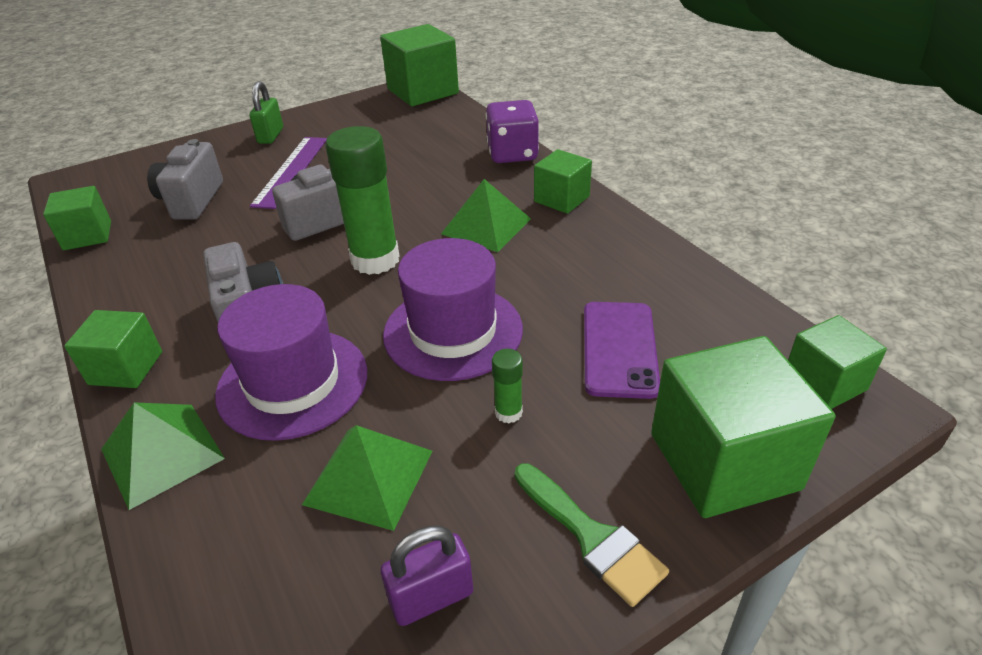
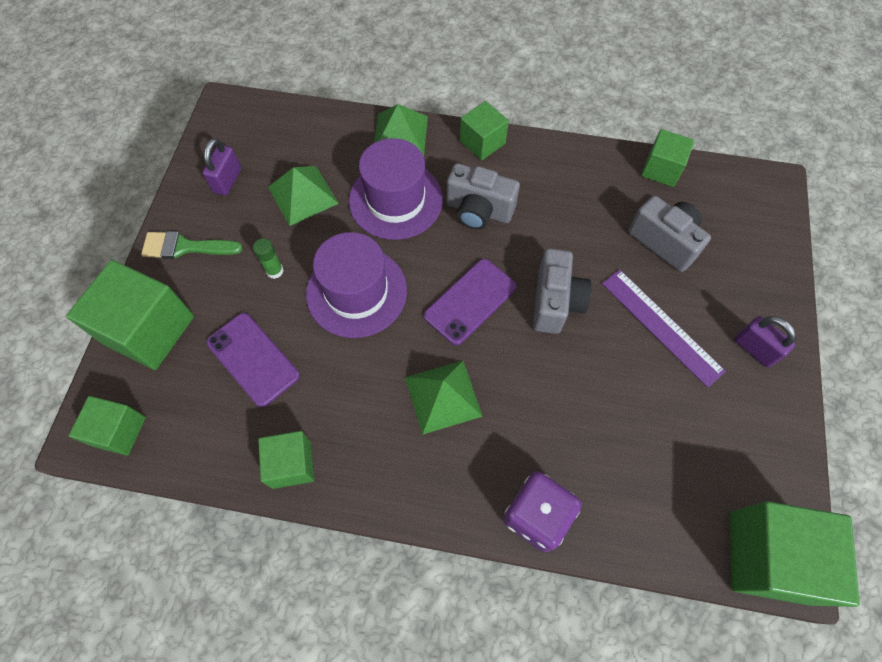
camera: 130 degrees right, 25 degrees up
green padlock [249,81,283,144] -> purple padlock [735,316,796,367]
green glue stick [325,126,399,275] -> purple phone [424,259,517,345]
green cube [534,149,592,214] -> green cube moved to [258,431,314,489]

